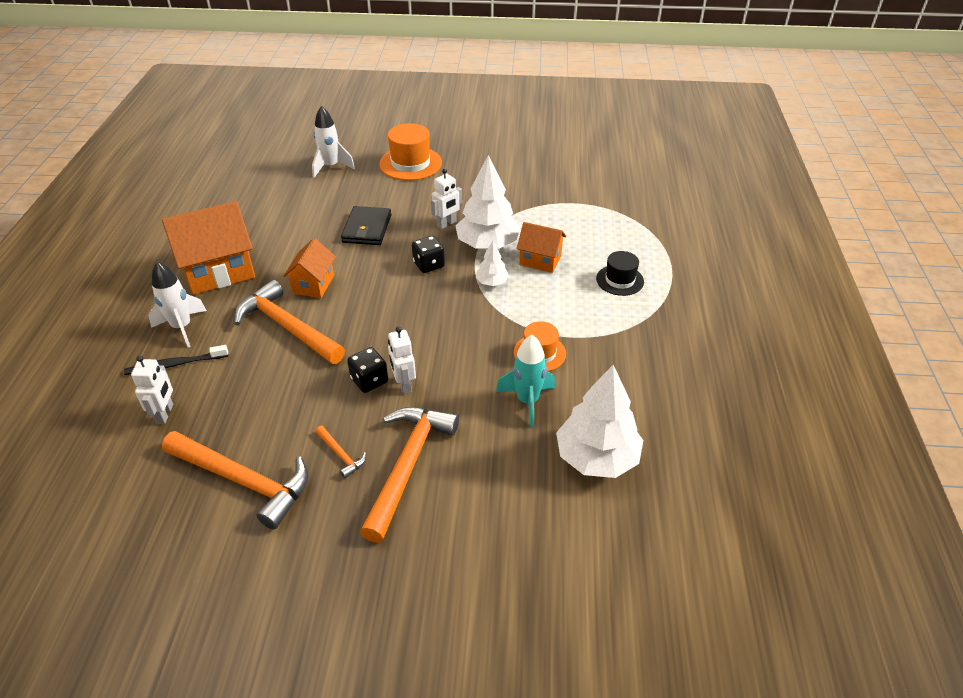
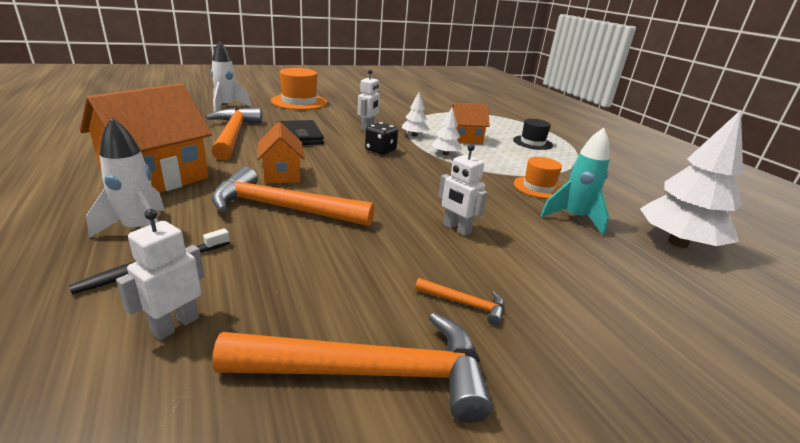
camera: 30 degrees left, 15 degrees down
white robot [131,356,173,424] -> white robot turned 120 degrees counterclockwise [116,209,204,340]
black dice [347,347,388,393] -> none
orange hammer [360,407,459,543] -> orange hammer moved to [205,107,262,160]
white tree [456,155,520,249] -> white tree [402,92,429,137], size x0.49

